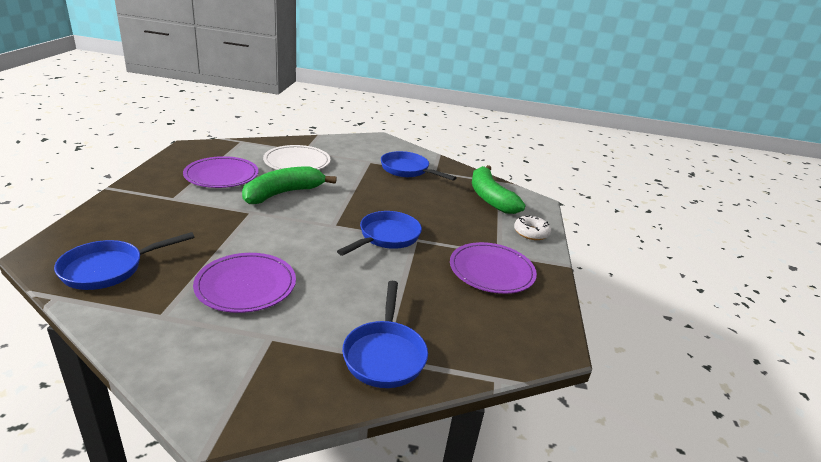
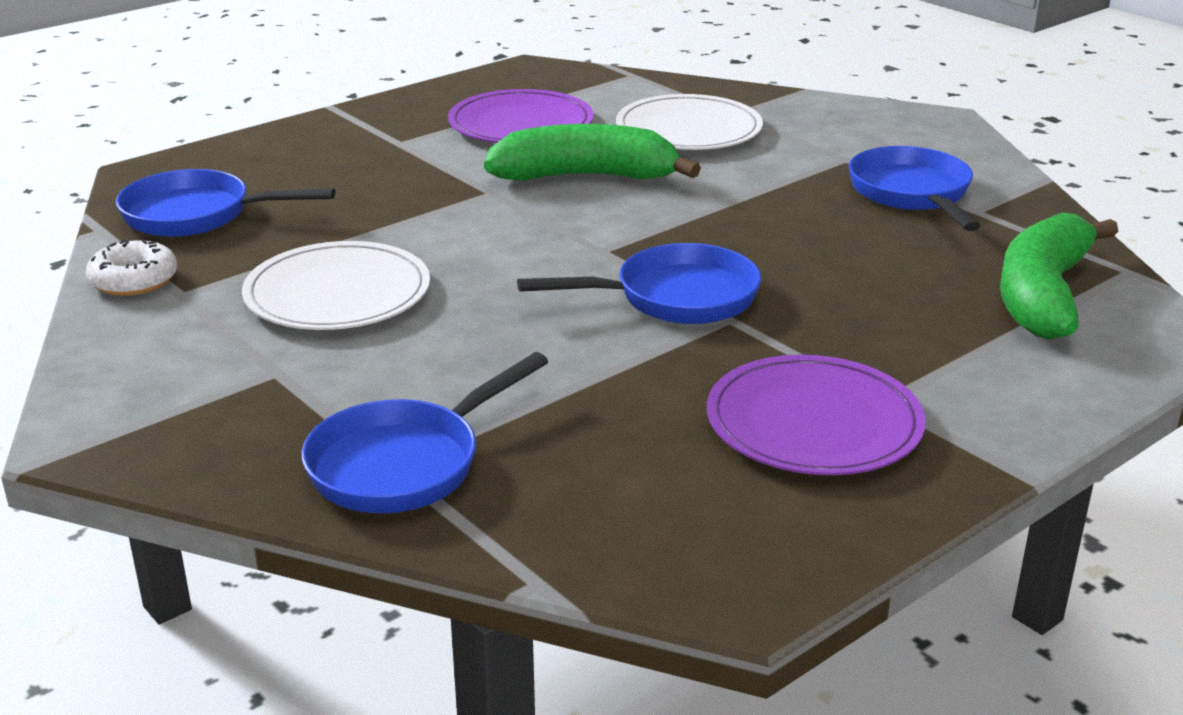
camera: 45 degrees right, 0 degrees up
purple plate [193,253,296,313] -> white plate [242,241,430,330]
white donut [514,215,551,240] -> white donut moved to [86,239,177,296]

